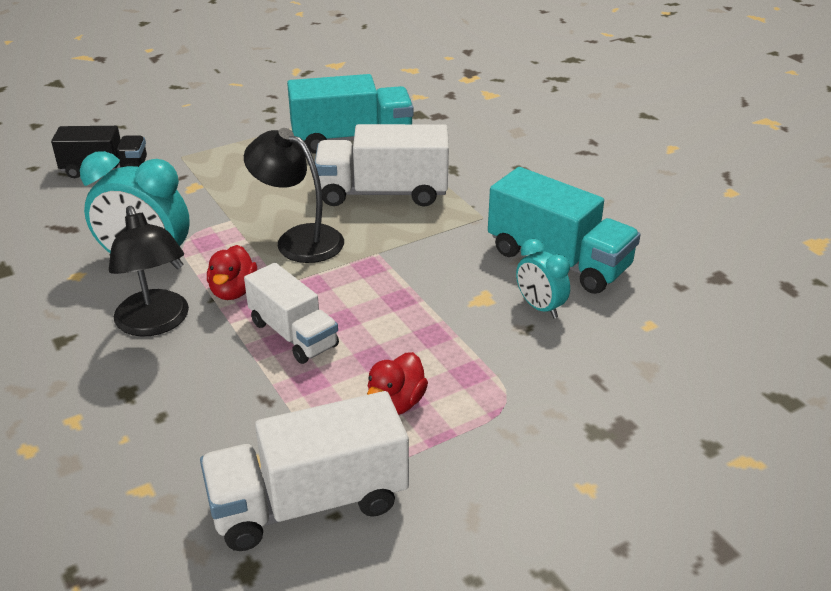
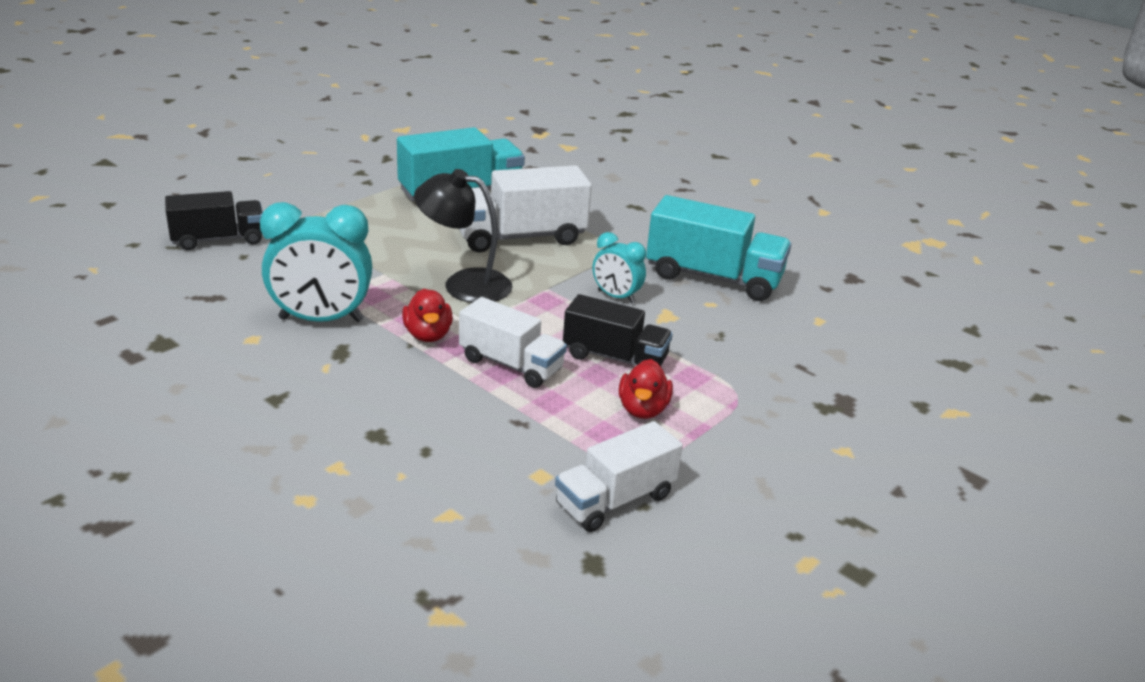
camera: 20 degrees left, 5 degrees down
black lamp [109,206,189,337] -> none
white truck [200,391,409,551] -> white truck [555,421,683,532], size x0.67
turquoise clock [516,239,570,318] -> turquoise clock moved to [592,232,646,304]
none -> black truck [563,294,673,367]

